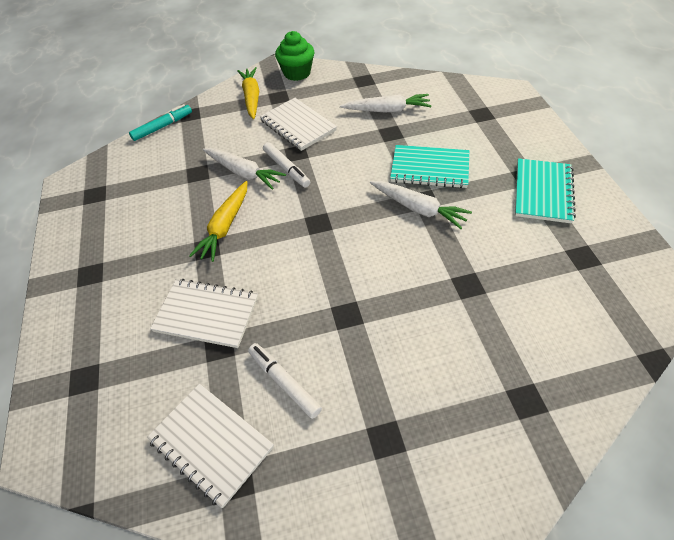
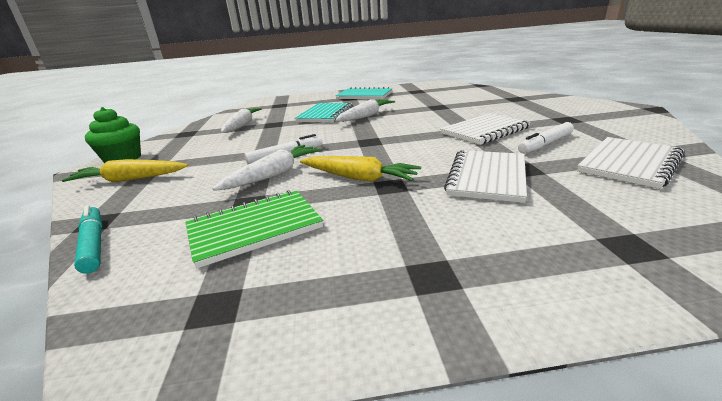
camera: 85 degrees left, 25 degrees down
white notebook [260,98,337,151] -> white notebook moved to [440,113,531,145]
none -> green notebook [185,190,323,268]

